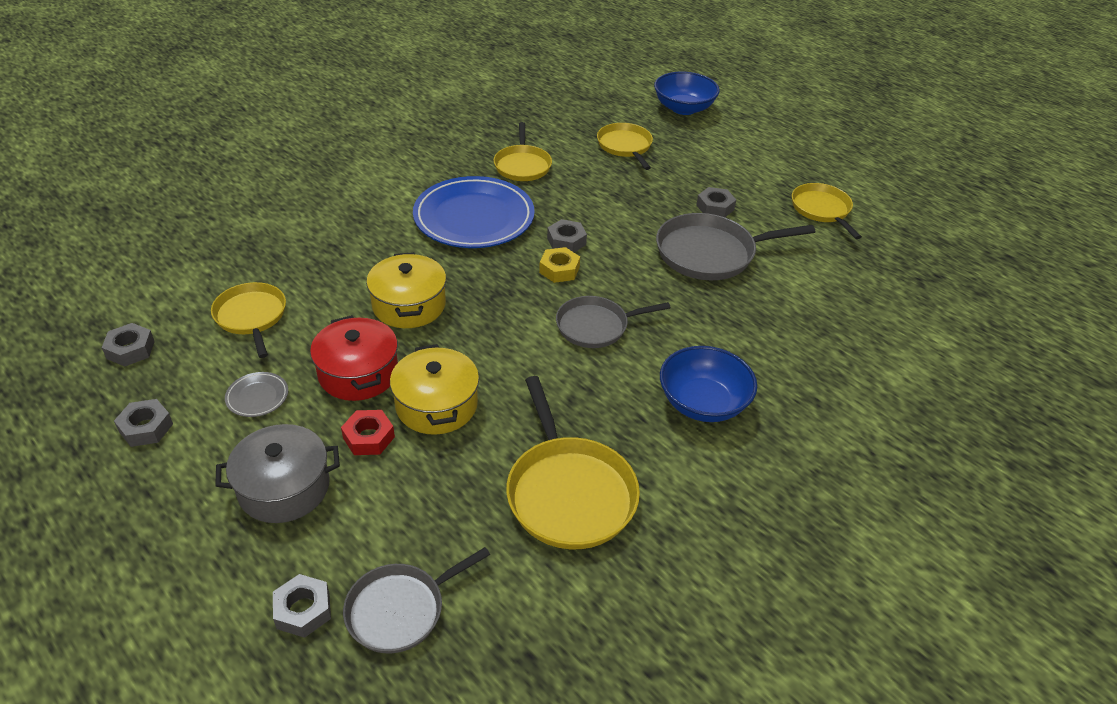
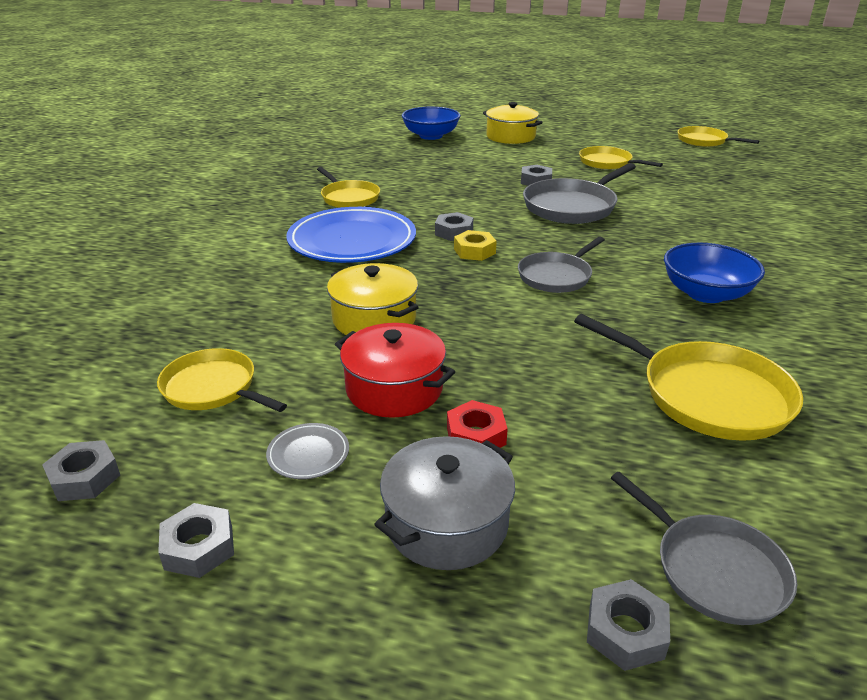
camera: 30 degrees left, 10 degrees down
grey pan [343,547,490,654] -> grey pan turned 60 degrees counterclockwise [611,472,797,625]
yellow pot [390,344,479,435] -> yellow pot moved to [483,102,543,144]
yellow pan [597,123,653,170] -> yellow pan moved to [678,126,760,147]

